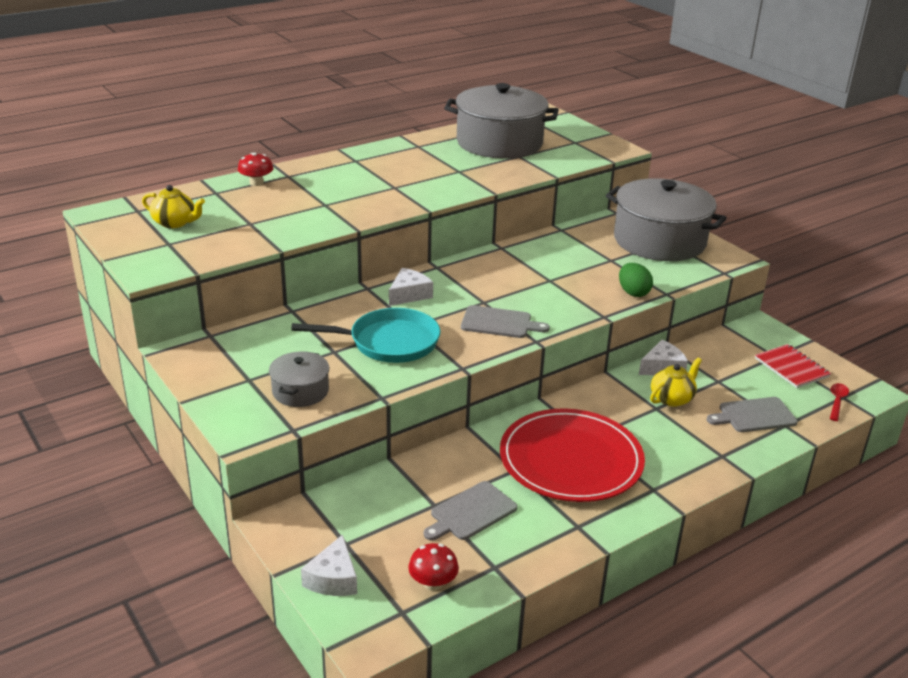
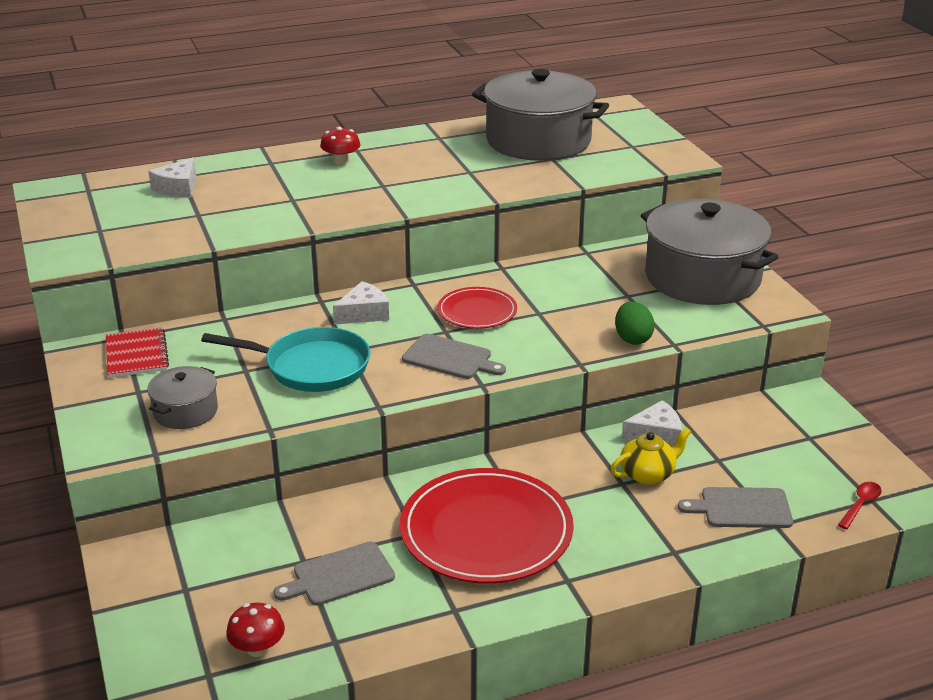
camera: 15 degrees right, 0 degrees up
yellow teapot [142,185,205,228] -> none
red mushroom [238,152,274,186] -> red mushroom moved to [320,127,361,165]
white cheese [301,535,357,596] -> white cheese moved to [148,157,196,198]
red notebook [755,344,831,388] -> red notebook moved to [106,327,169,378]
none -> red plate [437,287,517,329]

